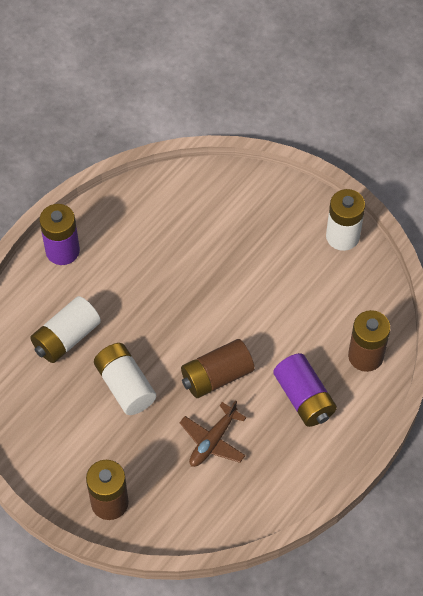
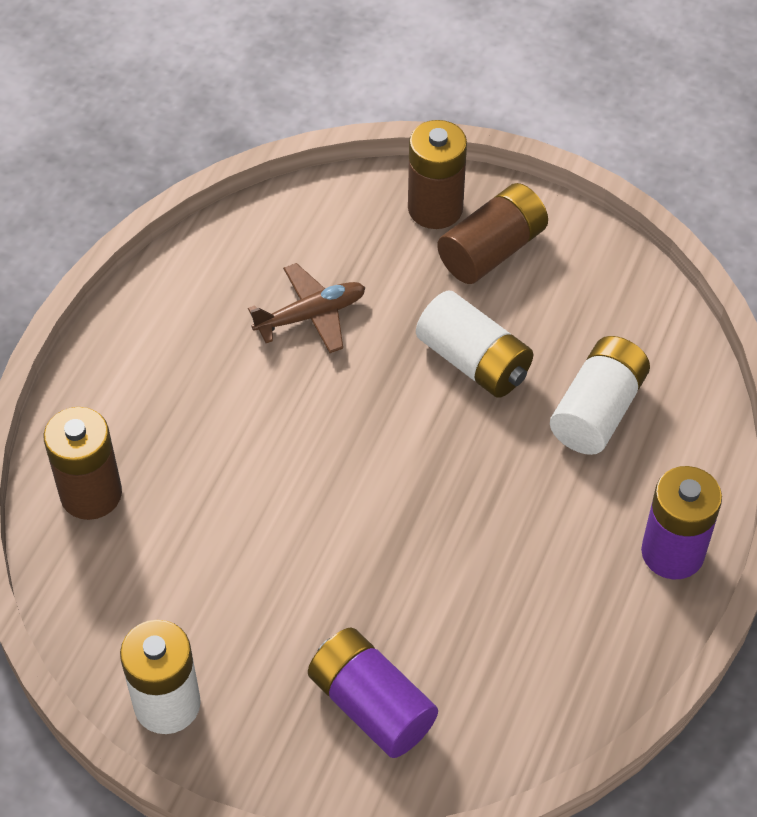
camera: 165 degrees right, 5 degrees down
brown plane [180,400,246,467] -> brown plane turned 45 degrees clockwise [248,263,365,353]
brown battery [181,339,255,398] -> brown battery moved to [437,183,548,284]
purple battery [273,353,337,427] -> purple battery moved to [308,627,438,758]

